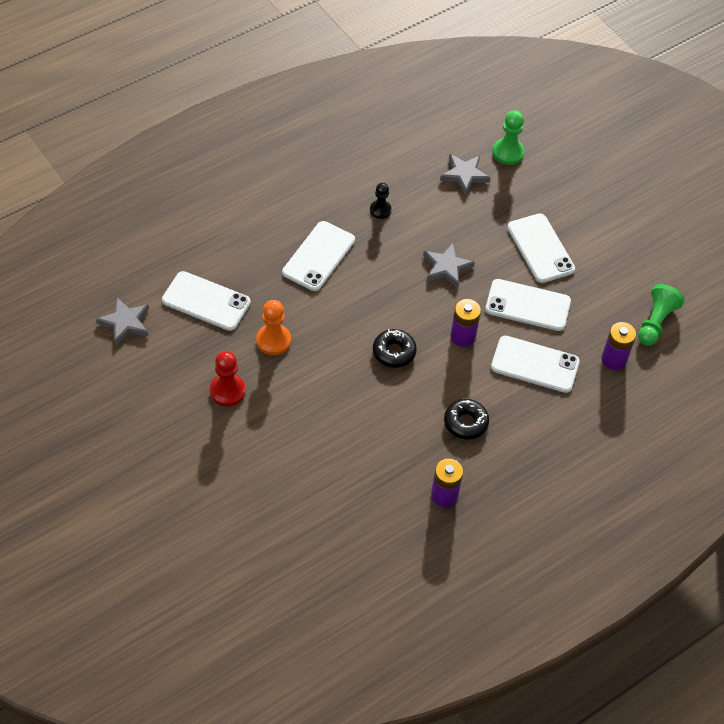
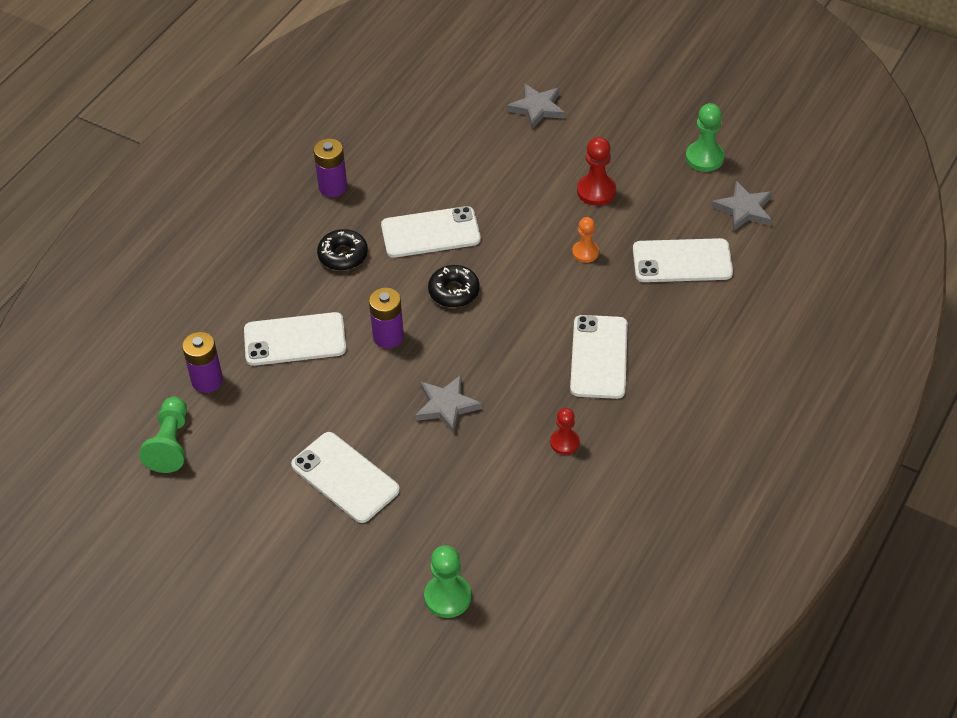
camera: 160 degrees right, 5 degrees down
orange pawn [256,300,291,355] -> orange pawn [572,217,599,263], size x0.66
black pawn [370,183,392,219] -> red pawn [550,408,580,455]
grey star [440,154,491,195] -> grey star moved to [507,84,565,129]
white phone [485,279,571,331] -> white phone moved to [381,206,481,258]
none -> green pawn [686,103,725,172]

